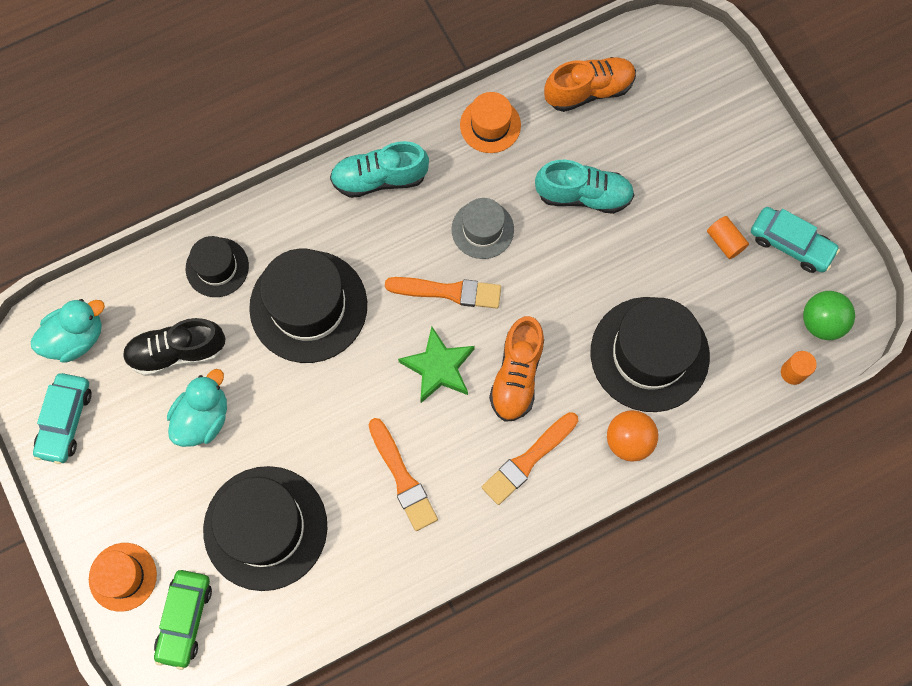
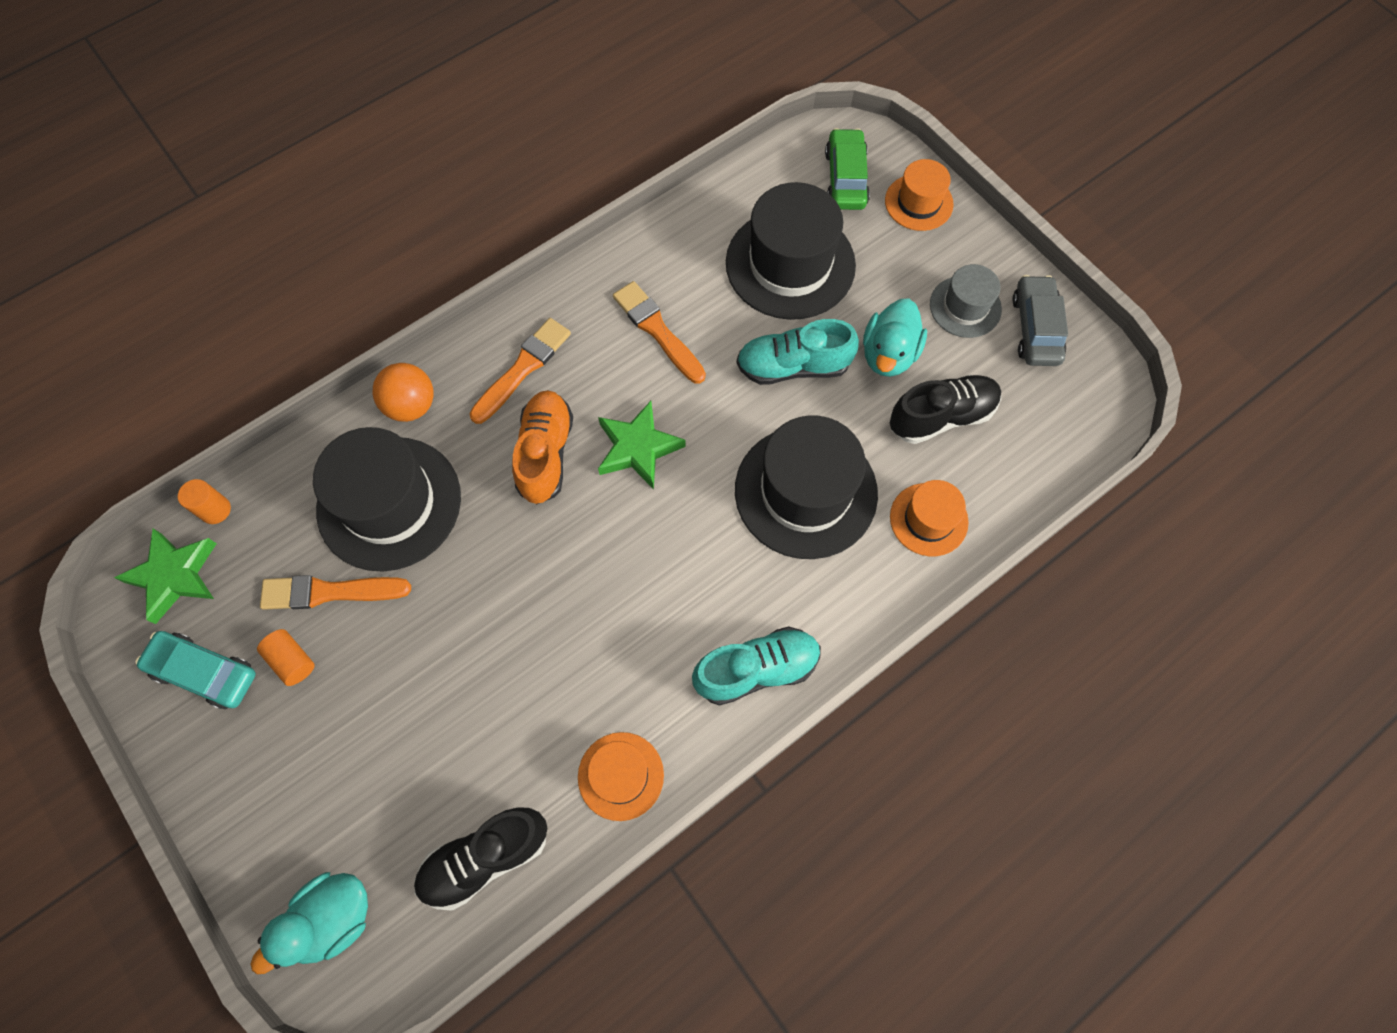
camera: 170 degrees right, 5 degrees down
turquoise duck [31,299,105,363] -> turquoise duck moved to [251,872,368,974]
turquoise car [33,373,92,464] -> grey car [1013,275,1068,366]
black hat [186,236,249,297] -> orange hat [890,480,969,556]
orange brush [385,277,501,309] -> orange brush moved to [260,575,411,610]
grey hat [452,198,514,259] -> grey hat moved to [930,264,1002,338]
turquoise shoe [535,160,634,214] -> turquoise shoe moved to [736,319,859,385]
orange shoe [544,57,636,112] -> black shoe [414,807,547,910]
green ball [803,291,855,340] -> green star [114,529,217,624]

